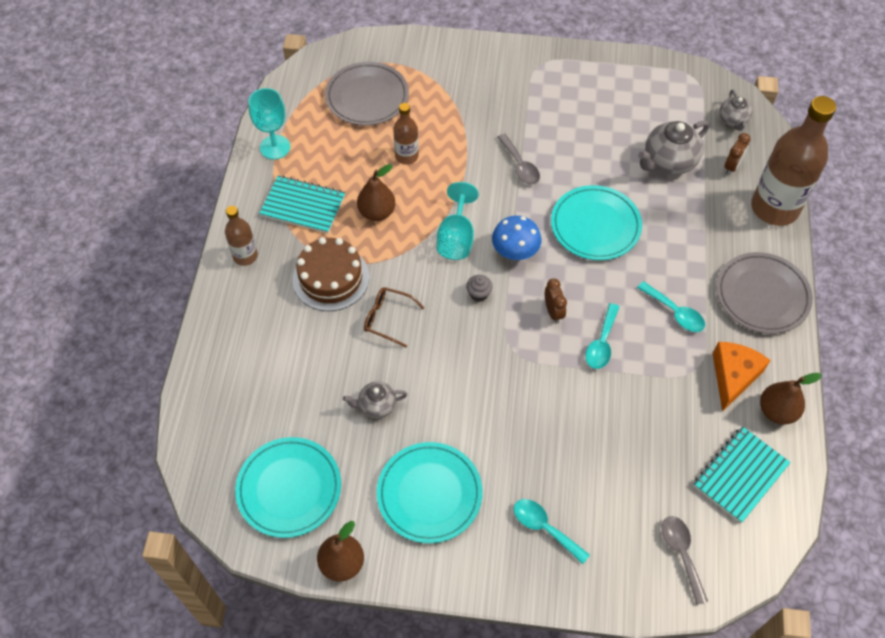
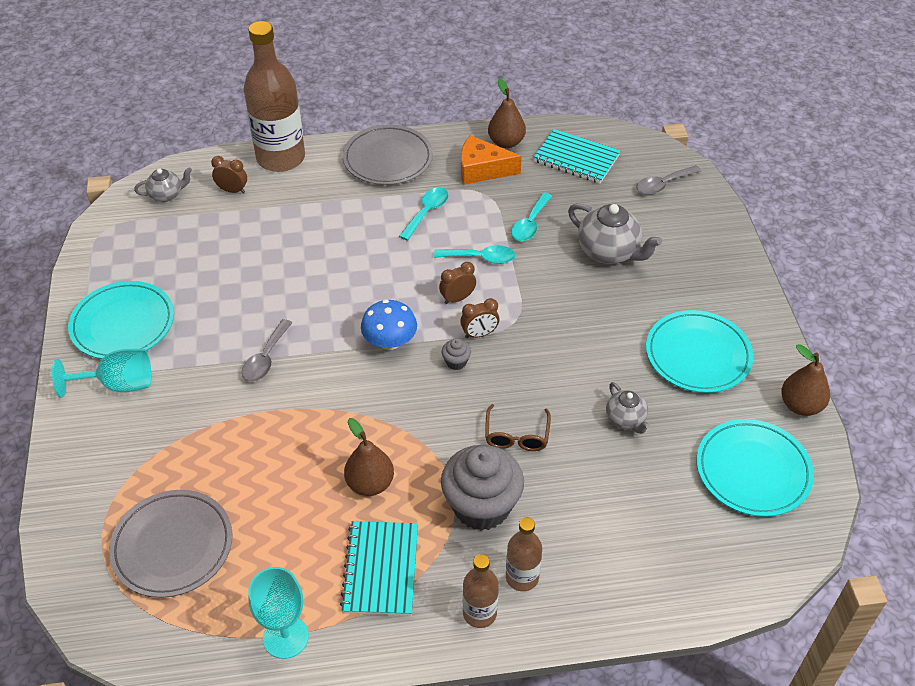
camera: 105 degrees left, 10 degrees down
brown cake [292,237,369,311] -> grey cupcake [441,445,524,531]
brown bottle [393,103,419,164] -> brown bottle moved to [506,517,542,591]
turquoise goblet [437,182,479,260] -> turquoise goblet moved to [52,349,151,398]
grey spoon [497,134,540,185] -> grey spoon turned 150 degrees clockwise [242,319,292,382]
turquoise spoon [514,499,590,564] -> turquoise spoon moved to [511,193,552,241]
turquoise plate [551,185,642,260] -> turquoise plate moved to [68,281,174,359]
grey teapot [638,120,710,175] -> grey teapot moved to [568,203,662,264]
none -> brown clock [460,298,499,338]

